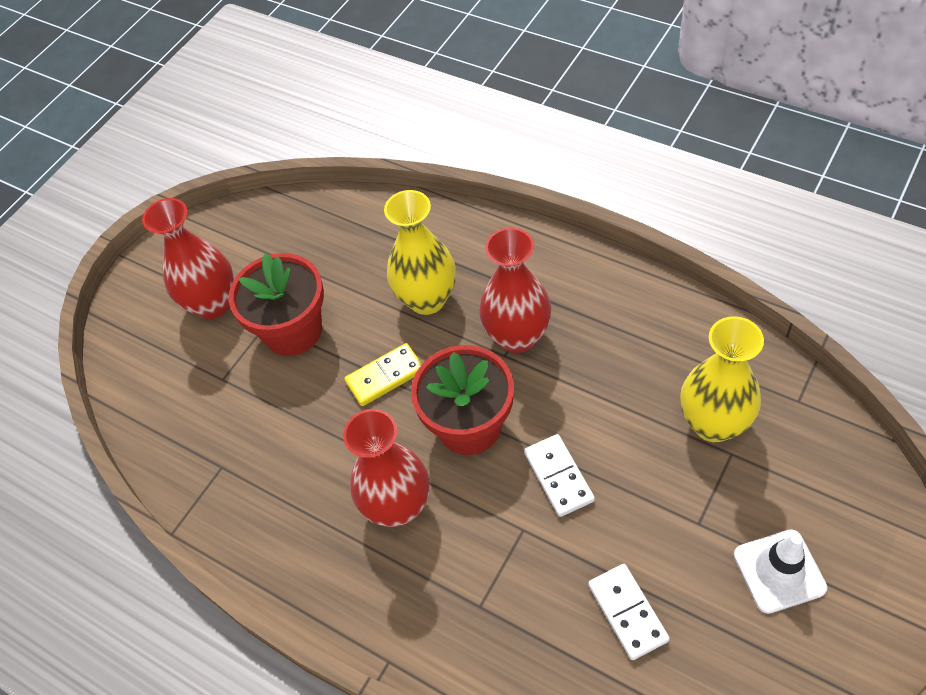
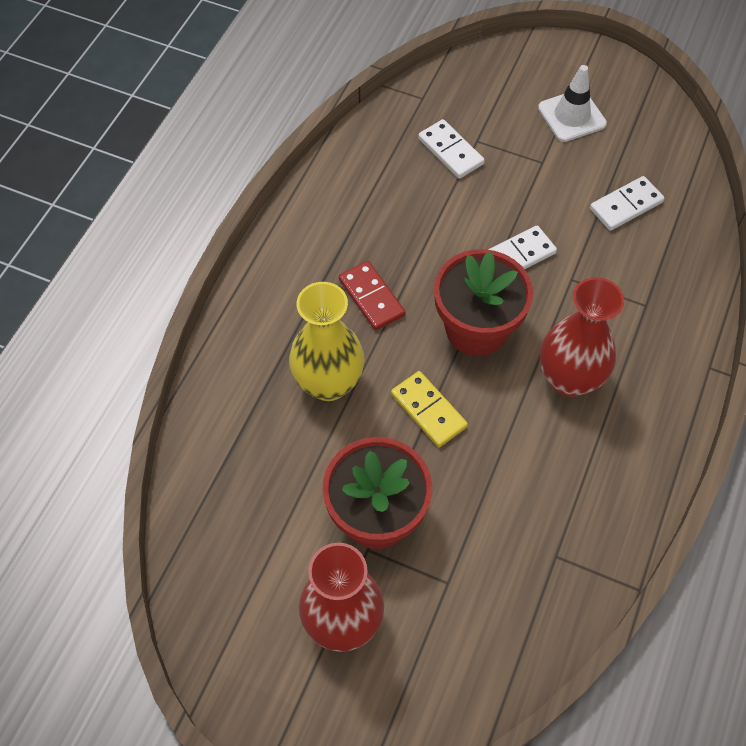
camera: 105 degrees left, 5 degrees up
red vase [479,227,551,353] -> red domino [339,261,405,331]
yellow vase [680,316,764,442] -> white domino [418,119,484,179]

